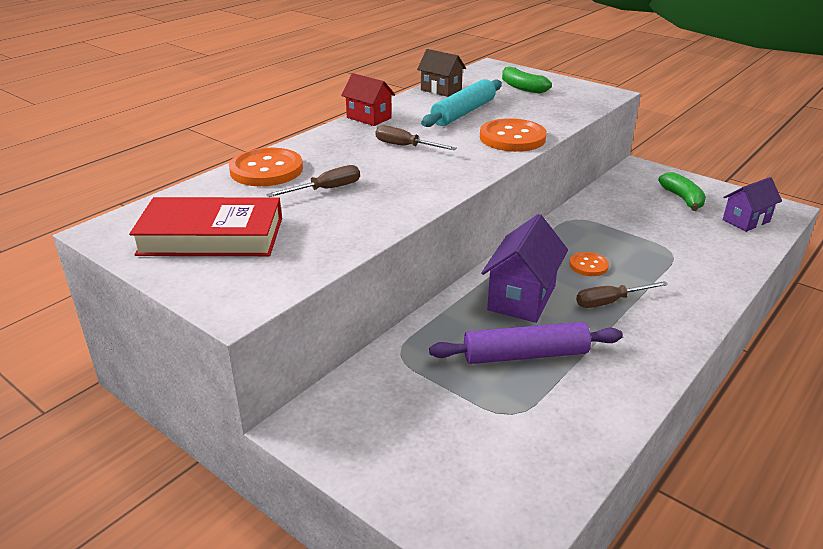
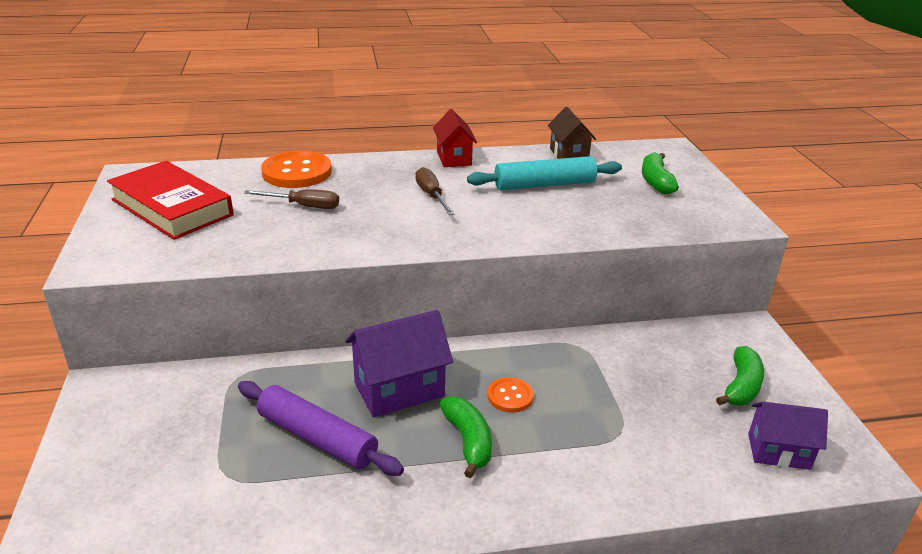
camera: 40 degrees right, 0 degrees up
orange button [480,118,547,152] -> none
brown screwdriver [576,281,668,308] -> green banana [439,396,492,478]

